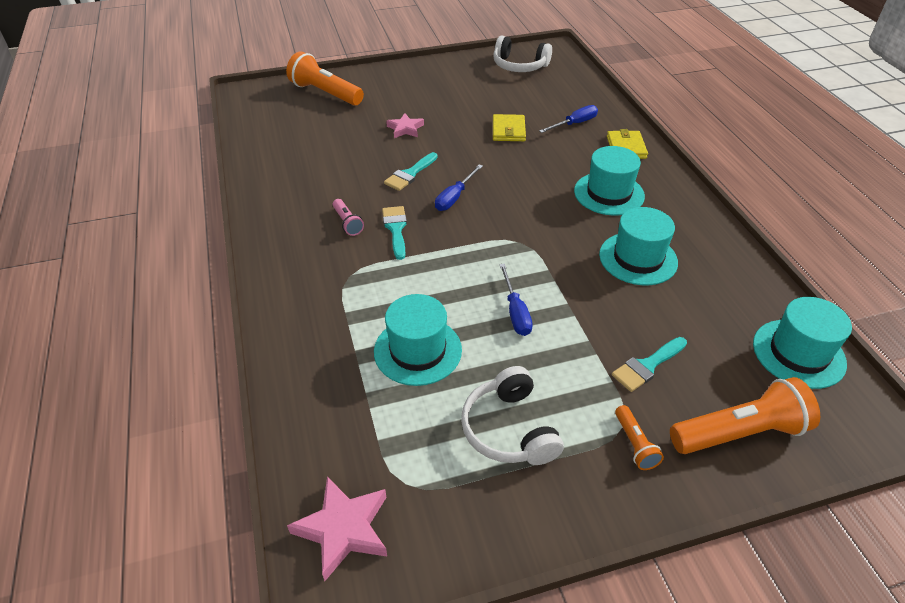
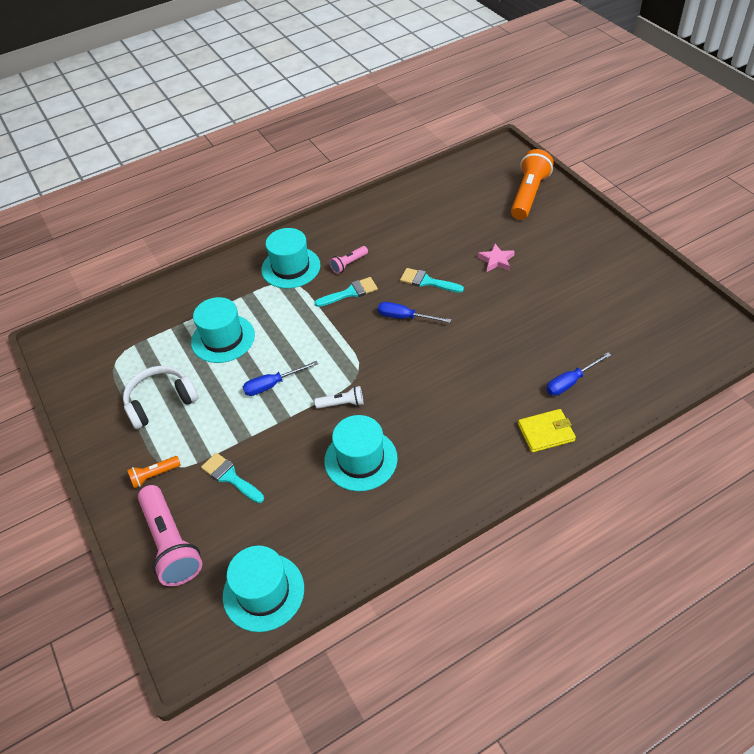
camera: 80 degrees right, 5 degrees up
pink star [287,477,387,581] -> none
white headphones [493,36,552,72] -> none
yellow wallet [493,114,526,141] -> none
blue screwdriver [539,105,598,133] -> blue screwdriver turned 105 degrees clockwise [546,352,611,396]
turquoise hat [574,146,645,216] -> turquoise hat moved to [261,228,320,288]
orange flashlight [670,377,820,454] -> pink flashlight [138,485,202,586]
none -> white flashlight [314,386,363,409]

